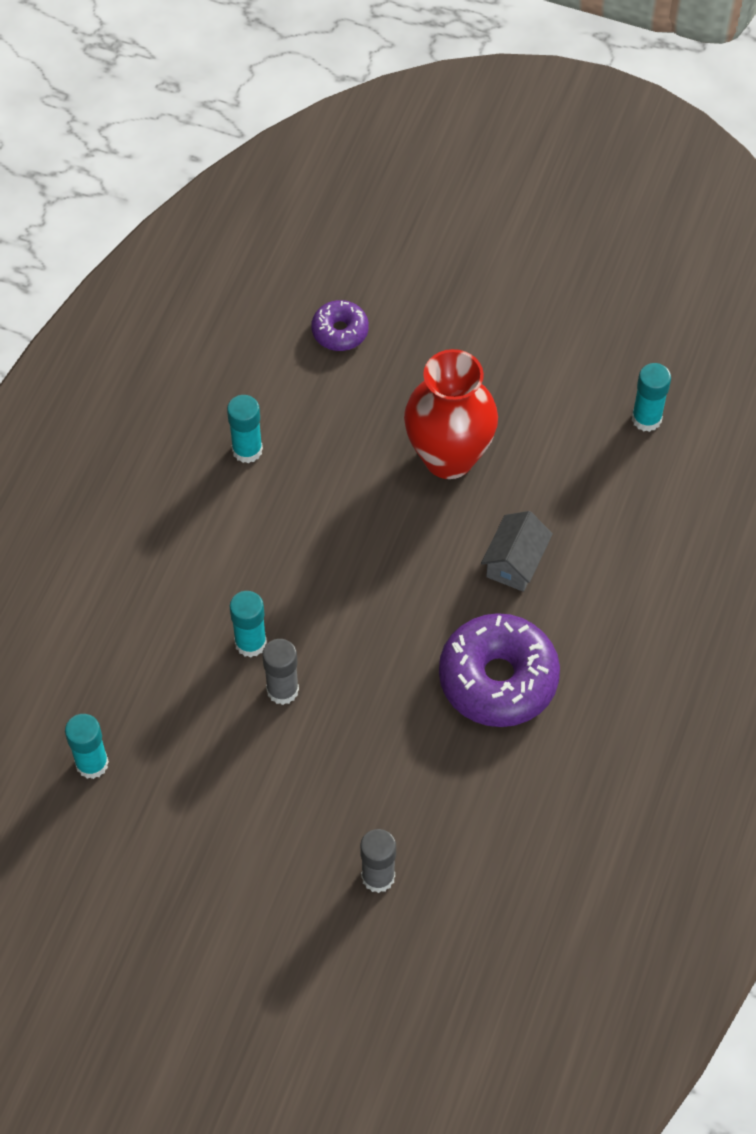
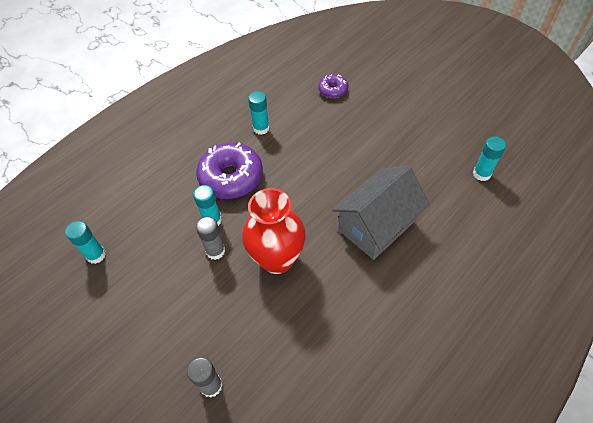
camera: 25 degrees right, 5 degrees down
red vase [404,349,498,479] -> red vase moved to [242,188,306,274]
purple donut [439,613,560,727] -> purple donut moved to [196,142,263,199]
grey house [481,511,553,592] -> grey house [332,166,429,260], size x1.93

